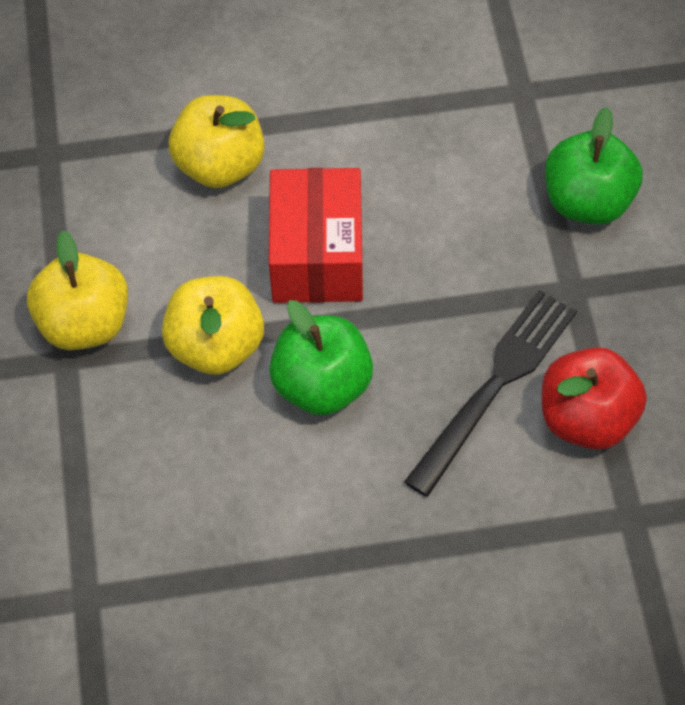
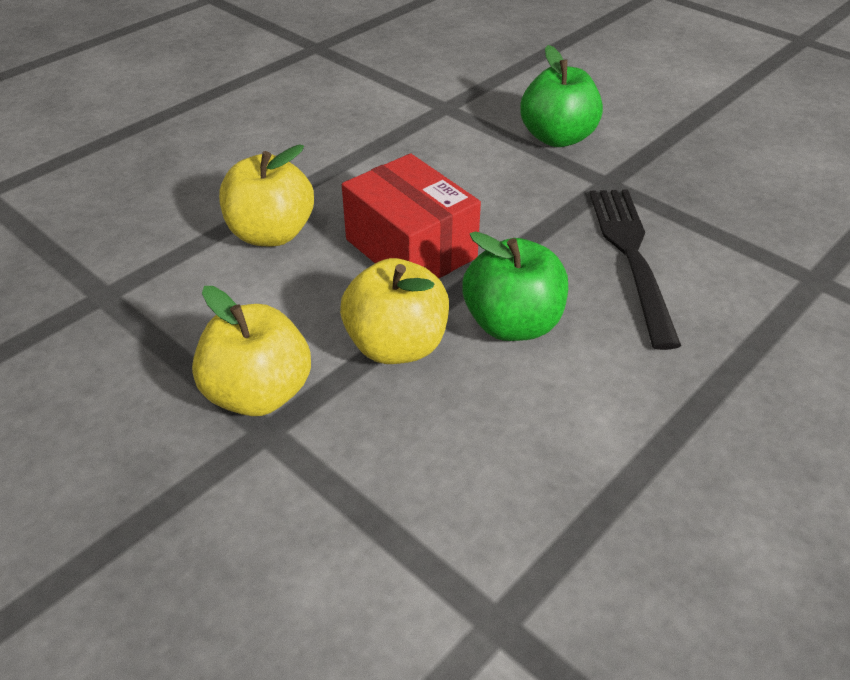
camera: 40 degrees left, 15 degrees down
red apple [542,347,647,450] -> none

